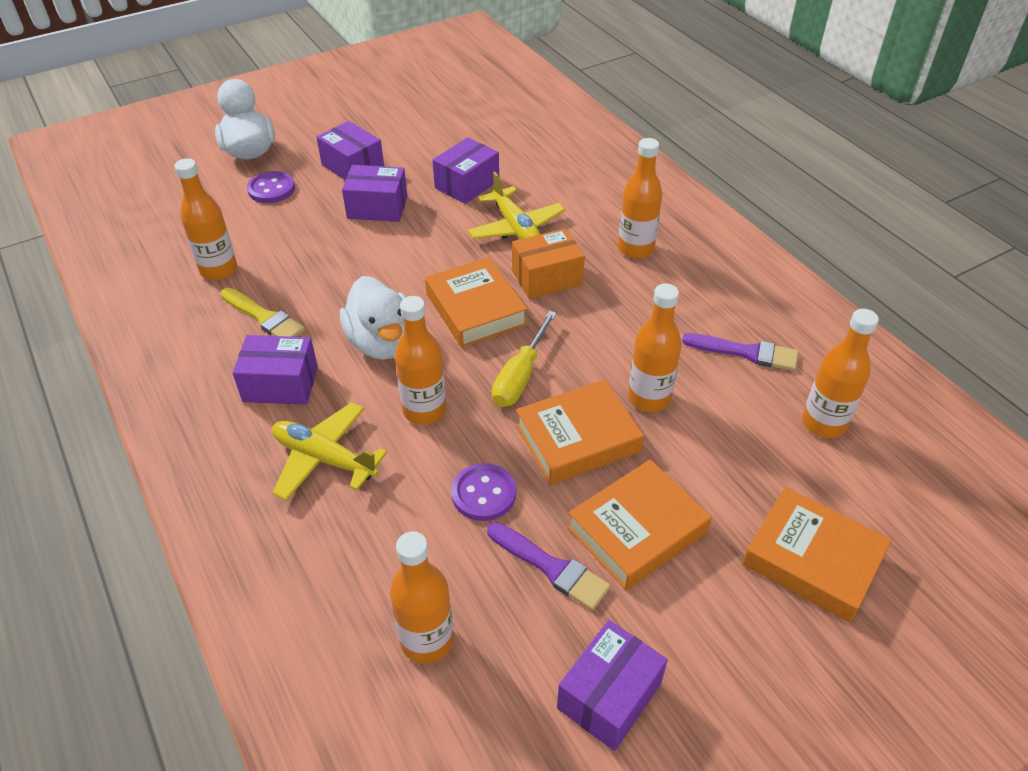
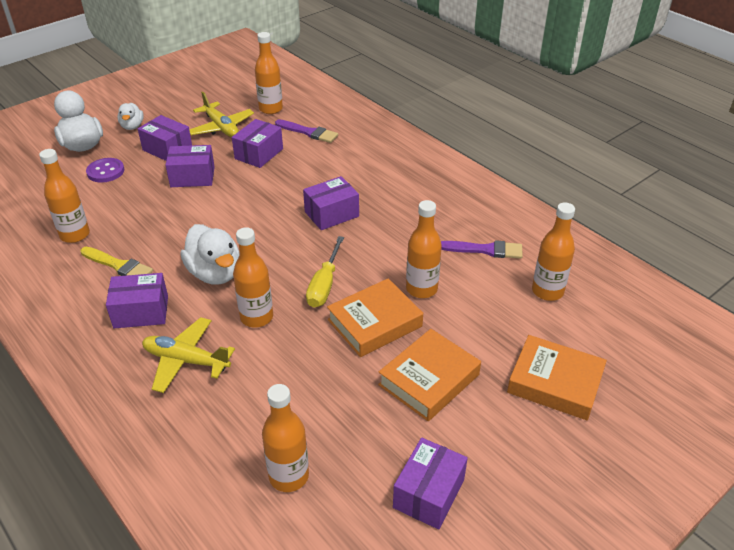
camera: 10 degrees left, 5 degrees down
orange book [425,257,528,348] -> none
purple button [451,463,516,521] -> none
yellow plane [468,172,565,239] -> yellow plane moved to [189,92,254,137]
purple brush [487,522,611,610] -> purple brush moved to [275,119,338,143]
orange box [512,228,585,299] -> purple box [303,176,359,230]
orange bottle [618,138,662,259] -> orange bottle moved to [255,32,283,114]
none -> white duck [118,103,144,130]

